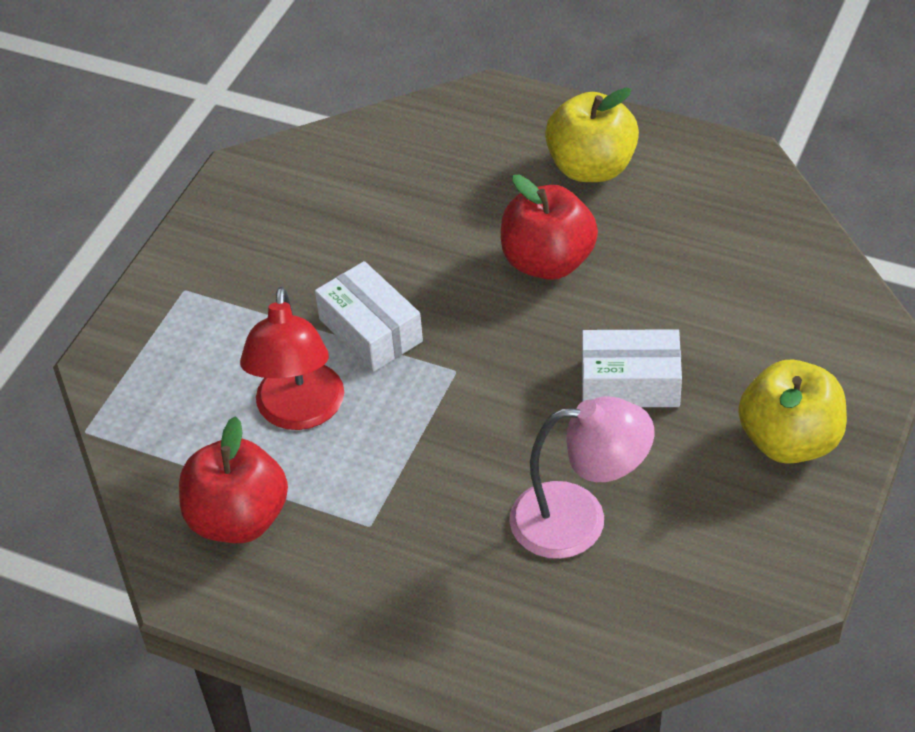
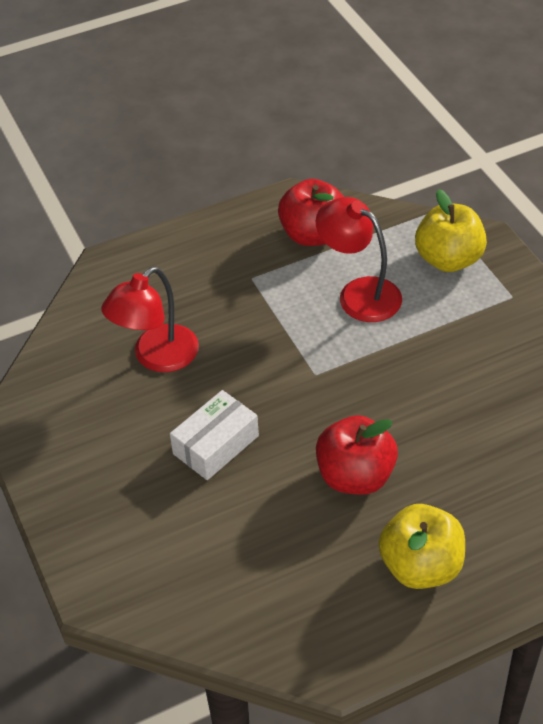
camera: 130 degrees right, 0 degrees up
white box [315,261,423,372] -> none
pink lamp [509,396,654,559] -> red lamp [101,267,199,372]
yellow apple [738,359,847,464] -> yellow apple moved to [415,189,487,272]

